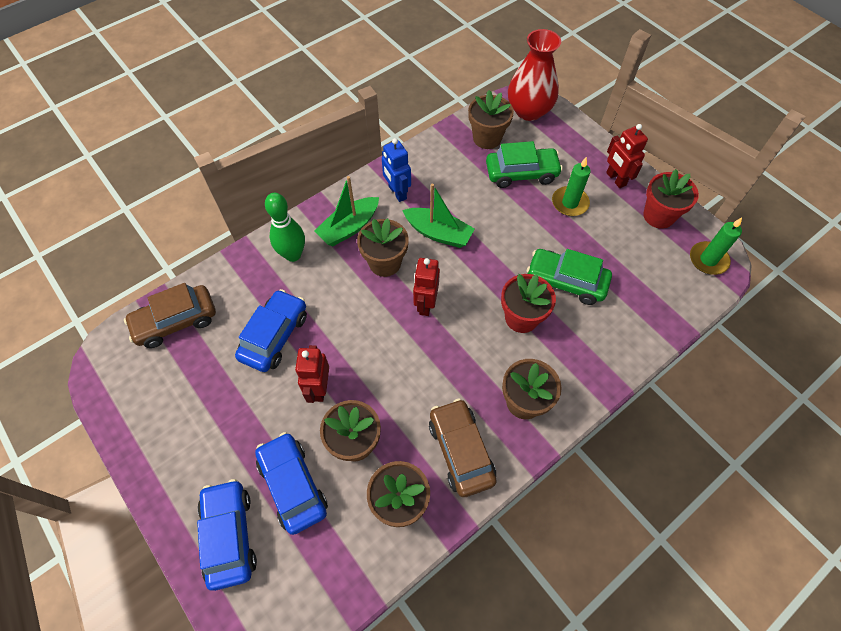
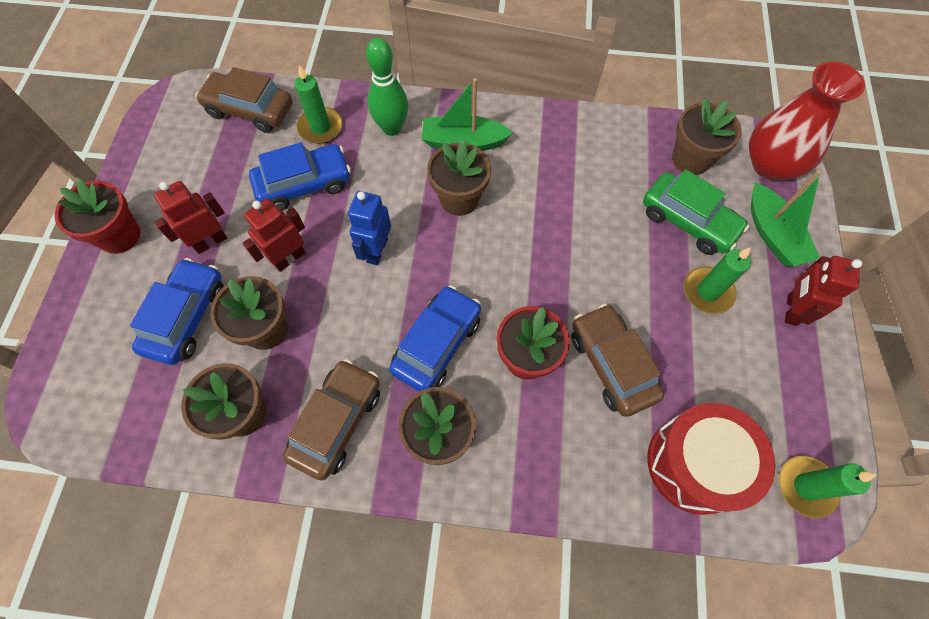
camera: 45 degrees right, 5 degrees up
blue car [197,479,257,591] -> blue car moved to [389,285,481,391]
blue robot [382,138,411,202] -> blue robot moved to [348,191,391,265]
green boat [402,184,475,248] -> green boat moved to [751,170,821,267]
red robot [413,258,440,316] -> red robot moved to [154,181,227,254]
green car [527,249,612,305] -> brown car [571,304,664,417]
red flower pot [643,169,699,229] -> red flower pot moved to [54,178,140,254]
none -> green candle [295,65,343,144]
none -> red drum [647,403,776,515]

